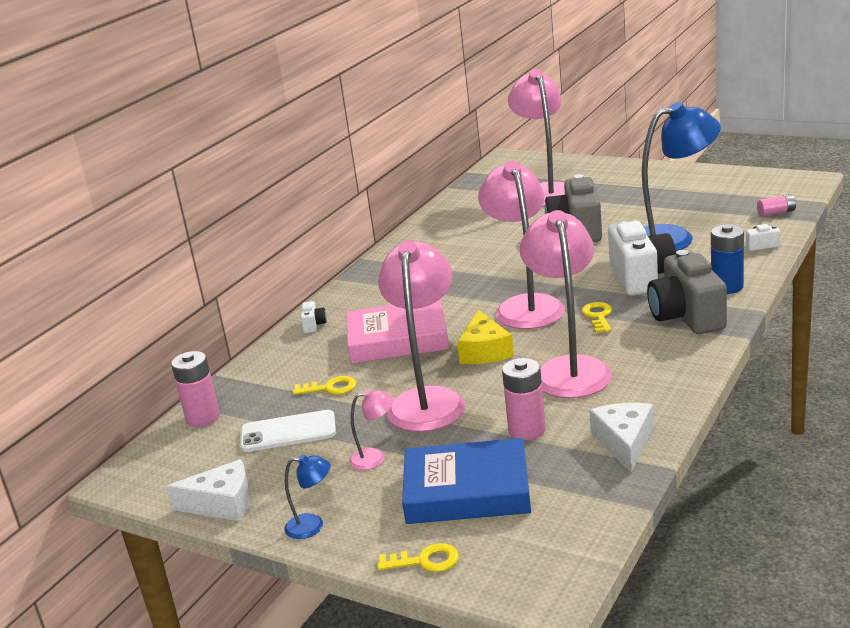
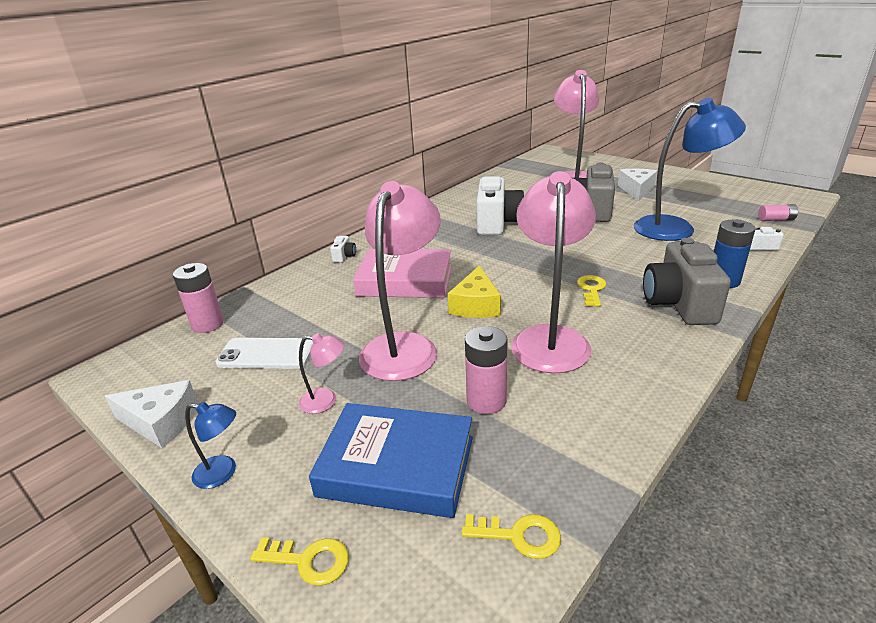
camera: 10 degrees right, 5 degrees up
yellow key [293,376,357,395] -> yellow key moved to [462,514,561,559]
pink lamp [478,161,565,329] -> none
white cheese [589,403,654,473] -> white cheese moved to [618,169,657,201]
white camera [608,220,676,296] -> white camera moved to [476,176,524,235]

